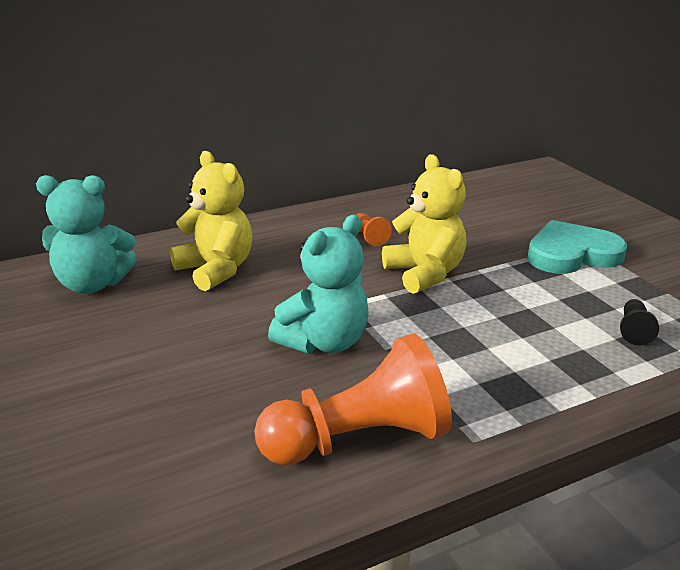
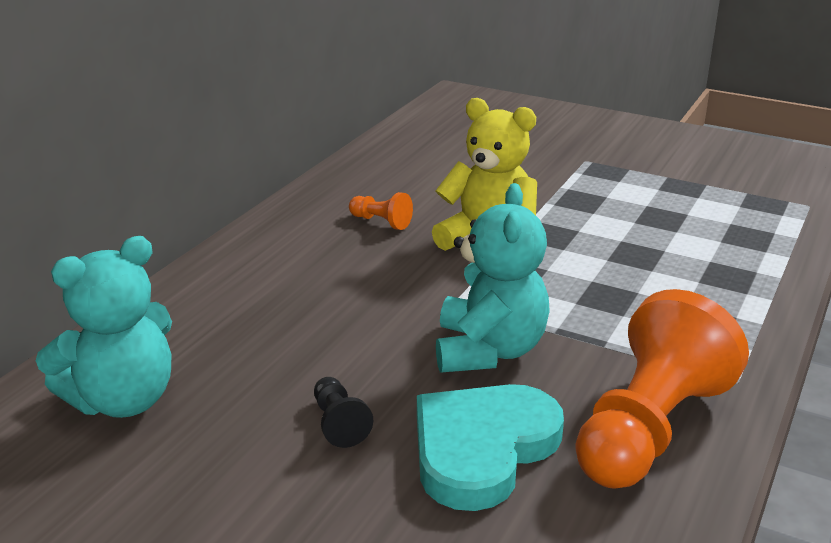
camera: 35 degrees left, 0 degrees up
yellow teddy bear [170,151,253,291] -> none
turquoise heart [527,220,627,274] -> turquoise heart moved to [417,384,564,511]
black pawn [620,299,659,345] -> black pawn moved to [314,377,373,448]

